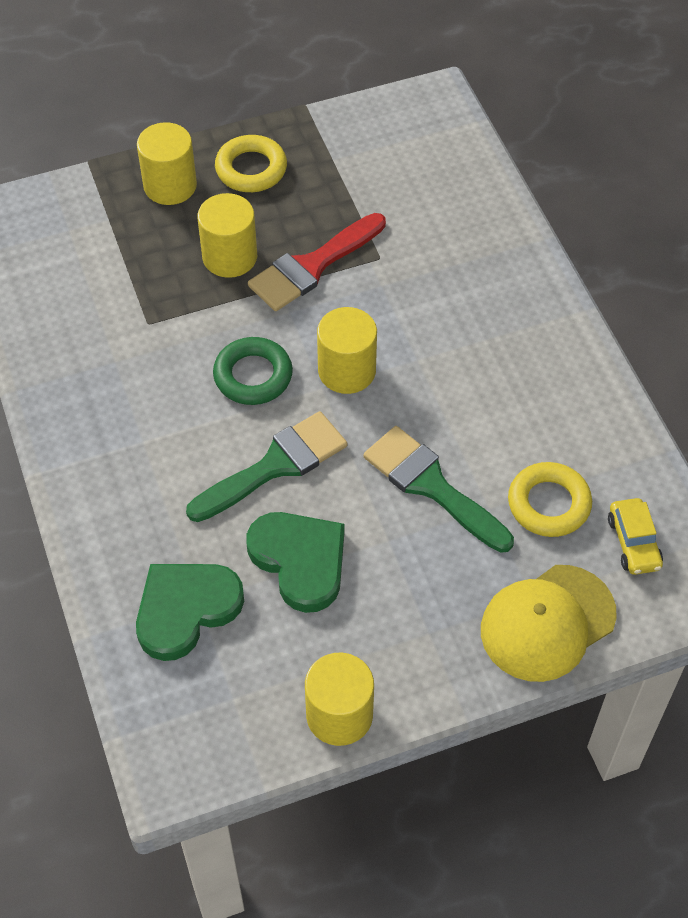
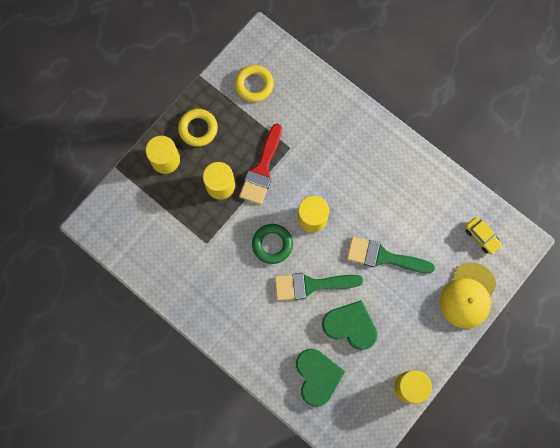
camera: 30 degrees left, 20 degrees up
green heart [136,564,244,661] -> green heart turned 150 degrees clockwise [296,349,345,407]
green brush [186,411,347,522] -> green brush turned 120 degrees counterclockwise [275,273,363,301]
yellow ring [508,462,592,537] -> yellow ring moved to [235,65,274,102]

